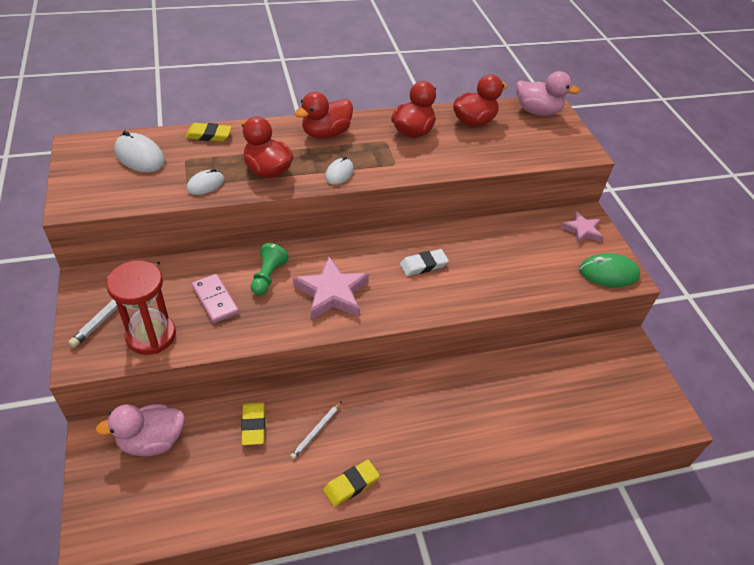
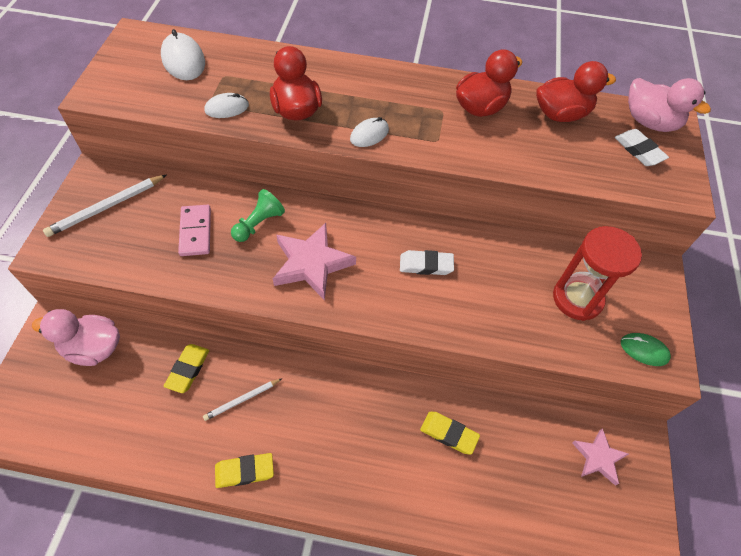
camera: 25 degrees right, 10 degrees up
red hourglass [106,260,176,355] -> red hourglass moved to [553,226,642,321]
yellow eraser [185,123,232,142] -> yellow eraser moved to [420,412,480,455]
red duck [294,92,353,139] -> none
pink star [561,211,603,244] -> pink star moved to [572,428,629,486]
green mouse [579,253,640,287] -> green mouse [621,333,671,366], size x0.64
none -> white eraser [614,129,669,166]

